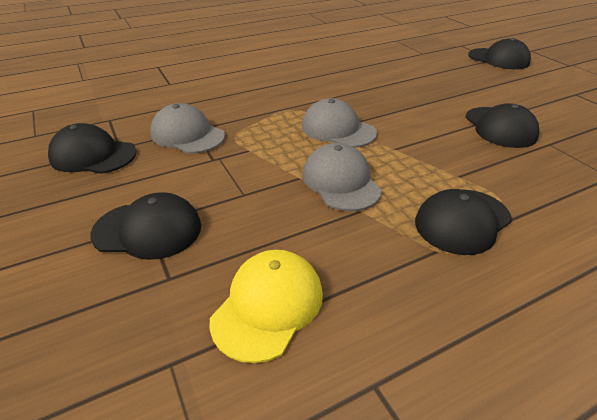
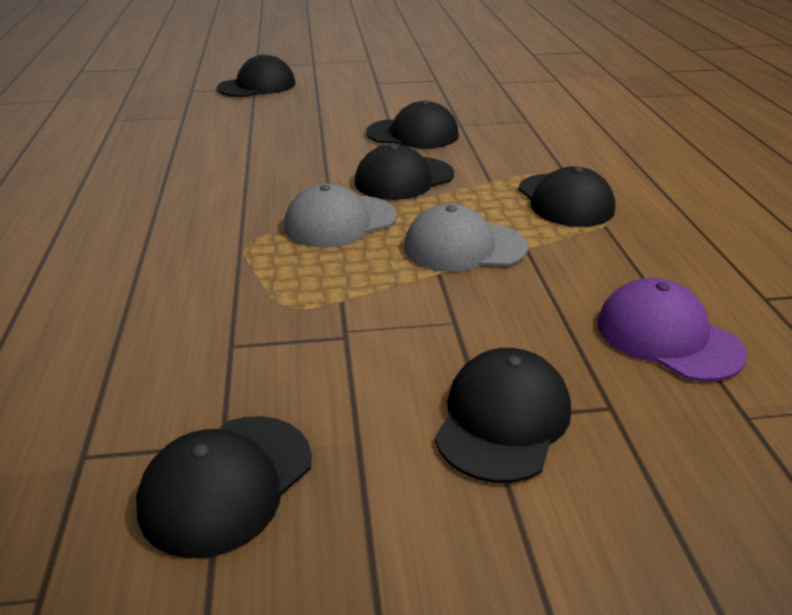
camera: 70 degrees left, 5 degrees down
grey cap [151,103,225,154] -> none
yellow cap [209,250,323,363] -> purple cap [597,278,747,382]
none -> black cap [354,144,454,200]

